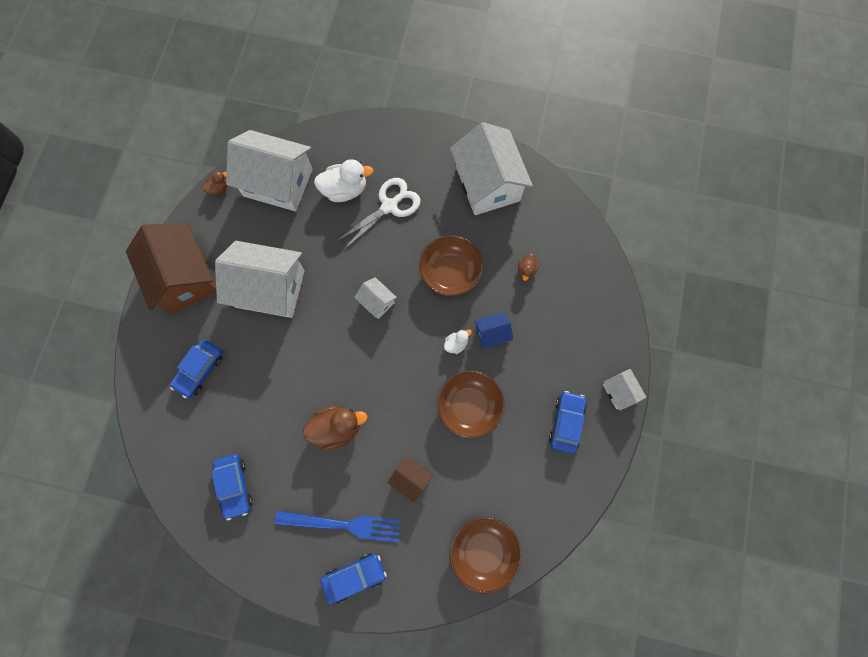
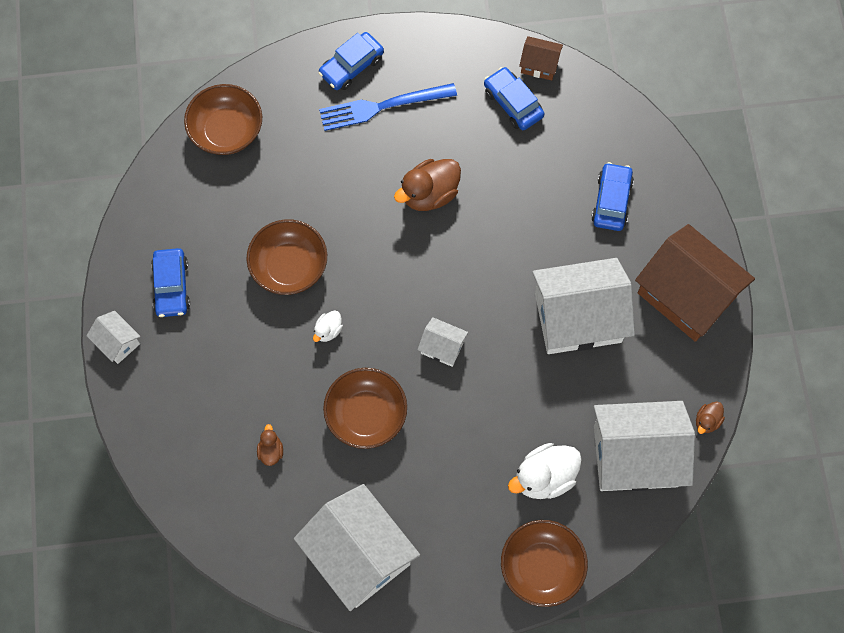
camera: 160 degrees right, 5 degrees down
white scissors [336,178,421,250] -> none
brown house [387,456,433,503] -> brown house moved to [519,36,563,81]
blue house [475,312,513,348] -> none
none -> brown bowl [501,520,588,607]

